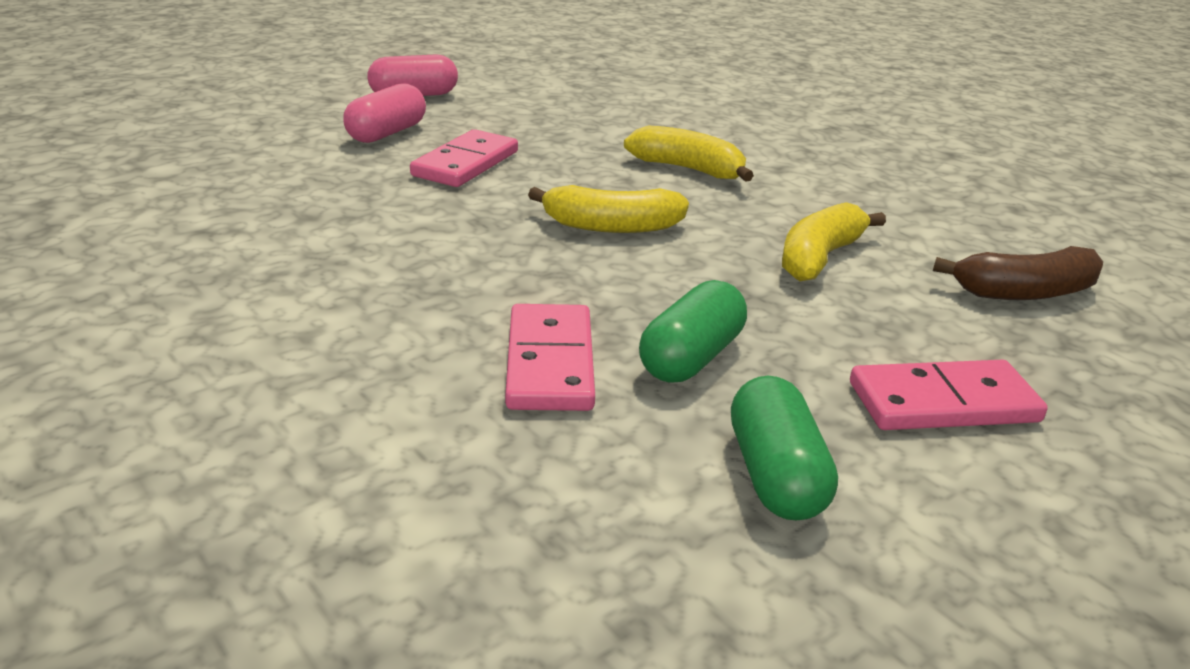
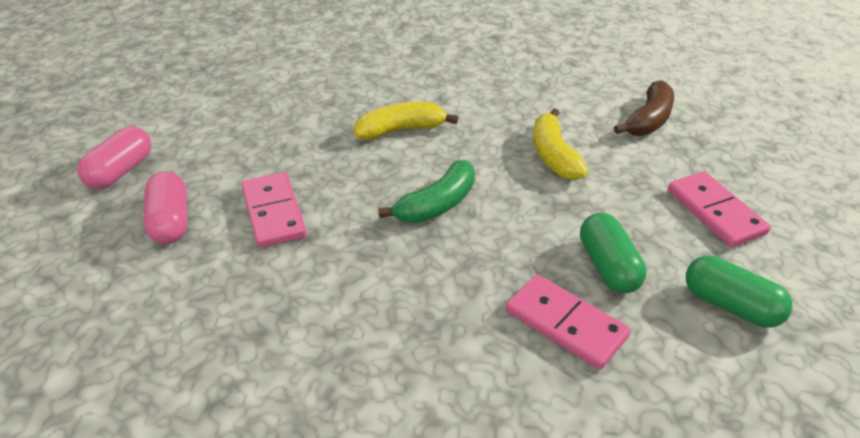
camera: 45 degrees left, 10 degrees up
yellow banana [528,185,689,233] -> green banana [378,160,475,223]
pink domino [850,360,1048,430] -> pink domino turned 60 degrees counterclockwise [668,171,771,247]

